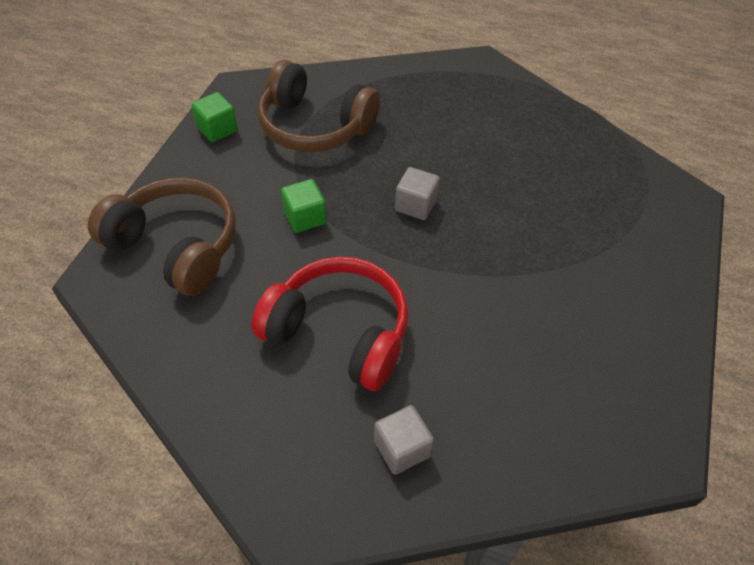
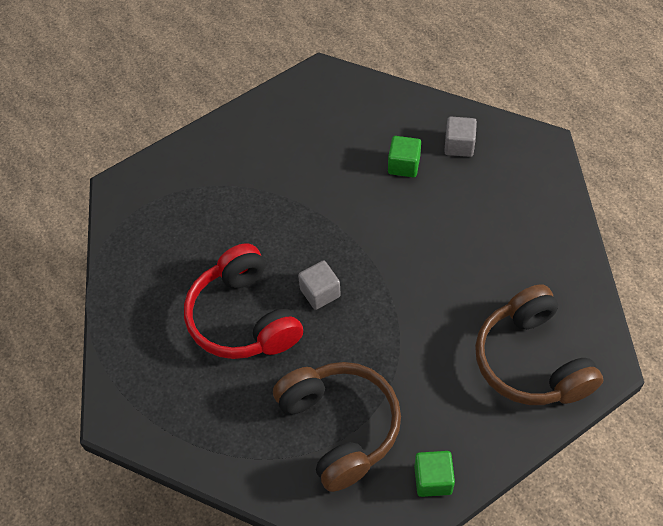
camera: 140 degrees left, 5 degrees up
red headphones [251,256,408,391] -> red headphones moved to [184,244,303,359]
green cube [281,179,326,233] -> green cube moved to [388,136,421,177]

